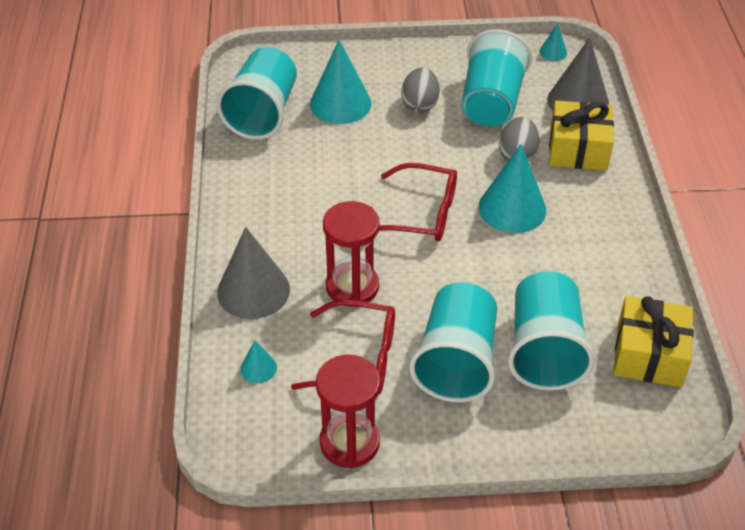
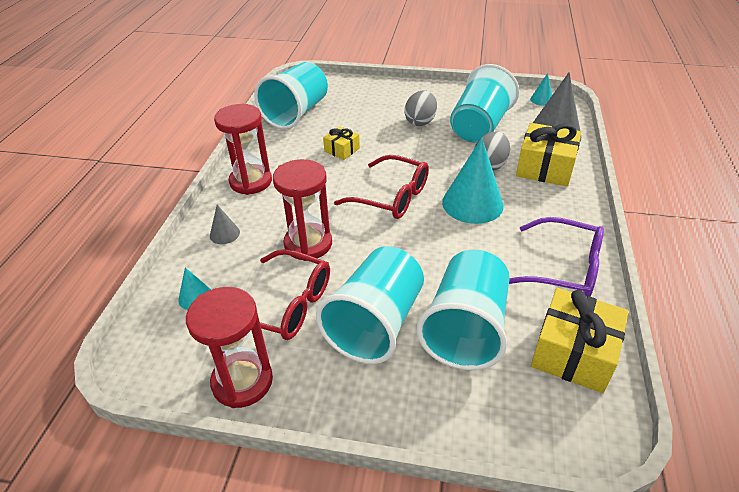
camera: 15 degrees right, 5 degrees down
grey cone [217,227,290,319] -> grey cone [210,205,240,244], size x0.47
turquoise cone [310,40,372,124] -> none
none -> red hourglass [214,104,272,195]
none -> yellow gift [323,126,360,160]
none -> purple glasses [509,217,604,297]

